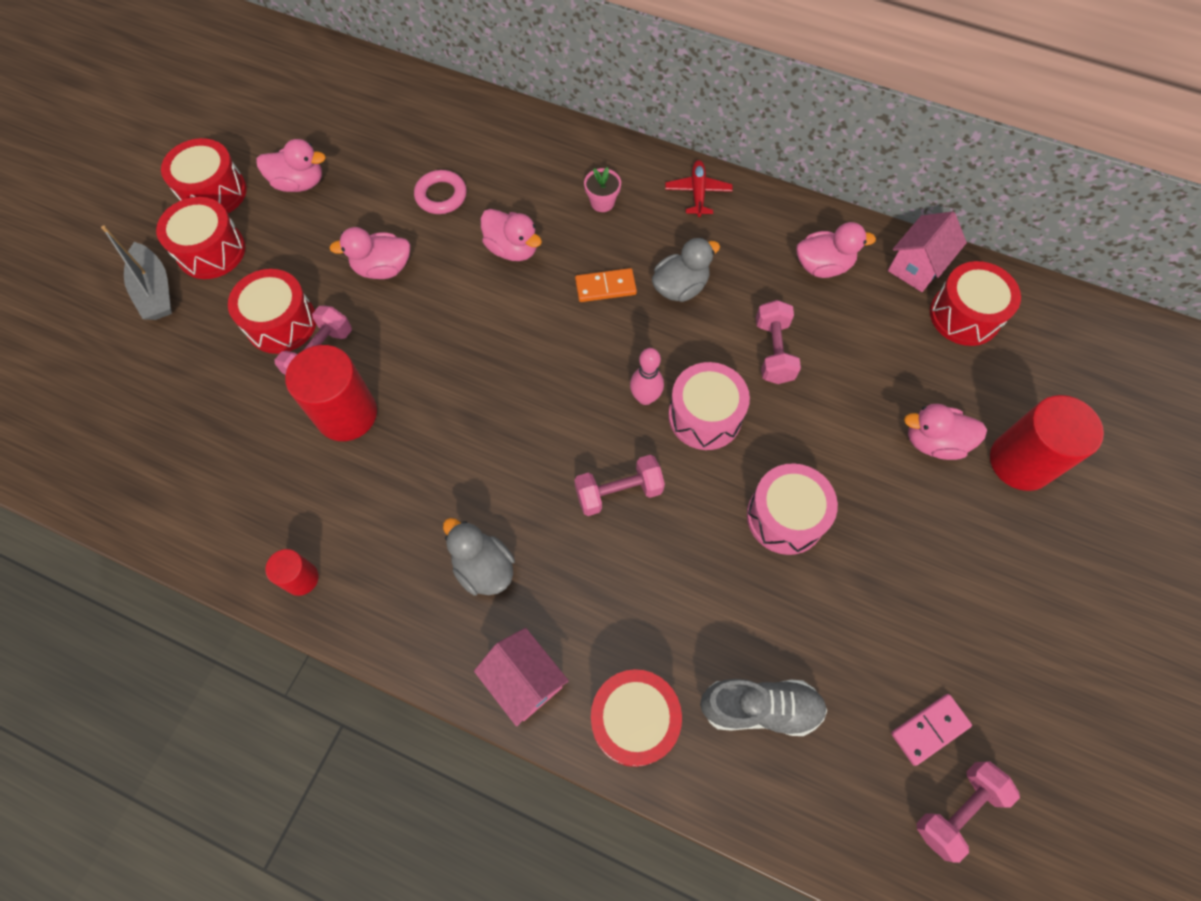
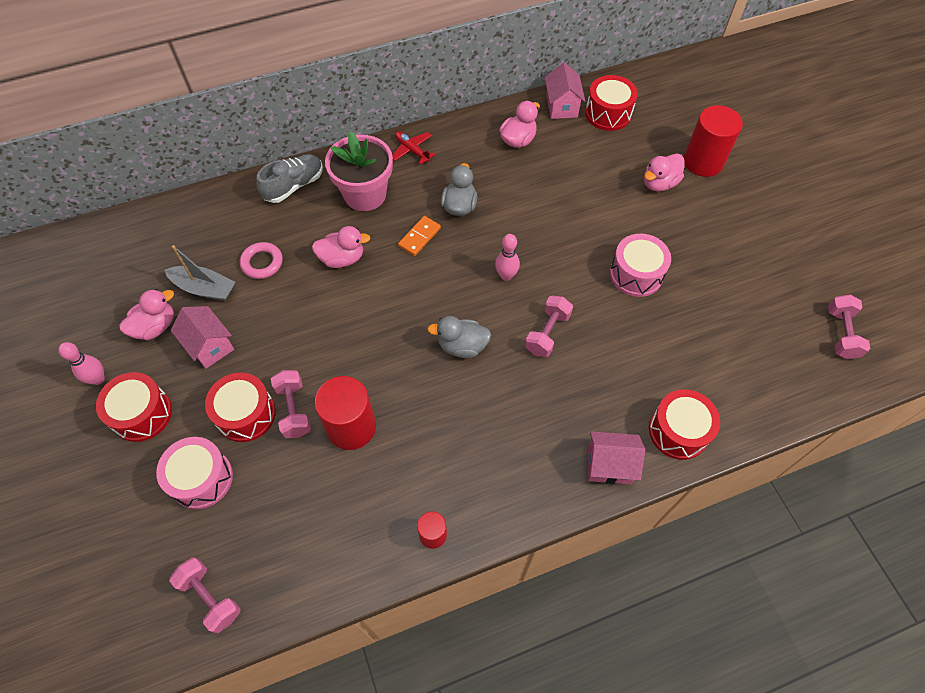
camera: 45 degrees left, 5 degrees down
grey boat [101,226,172,320] -> grey boat moved to [164,245,235,301]
red drum [161,138,247,213] -> pink bowling pin [58,342,105,385]
pink duck [329,227,410,279] -> none
grey duck [443,518,515,596] -> grey duck moved to [427,316,491,358]
pink flower pot [584,167,621,212] -> pink flower pot [325,131,393,211], size x2.30
pink drum [668,362,750,450] -> pink drum moved to [156,437,233,509]
grey shoe [700,679,827,736] -> grey shoe moved to [256,154,323,203]
pink dumbbell [756,300,801,384] -> pink dumbbell moved to [169,558,241,633]
pink domino [891,694,972,766] -> none
none -> pink house [171,306,234,369]

